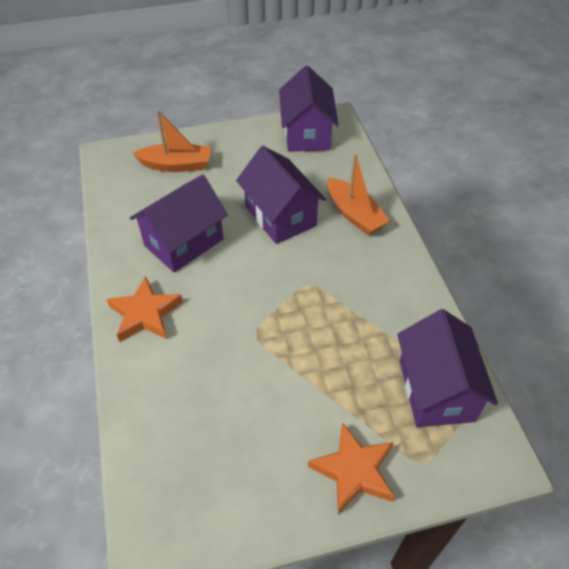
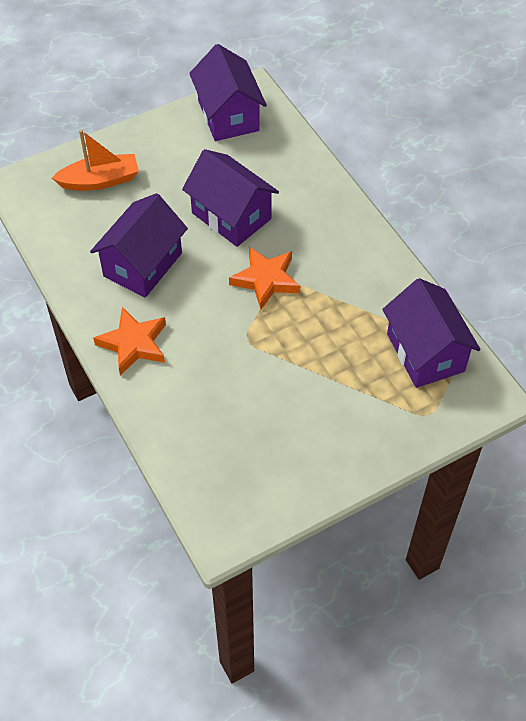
camera: 15 degrees left, 5 degrees up
orange star [308,422,395,514] -> orange star moved to [229,247,300,310]
orange boat [327,154,390,235] -> none

